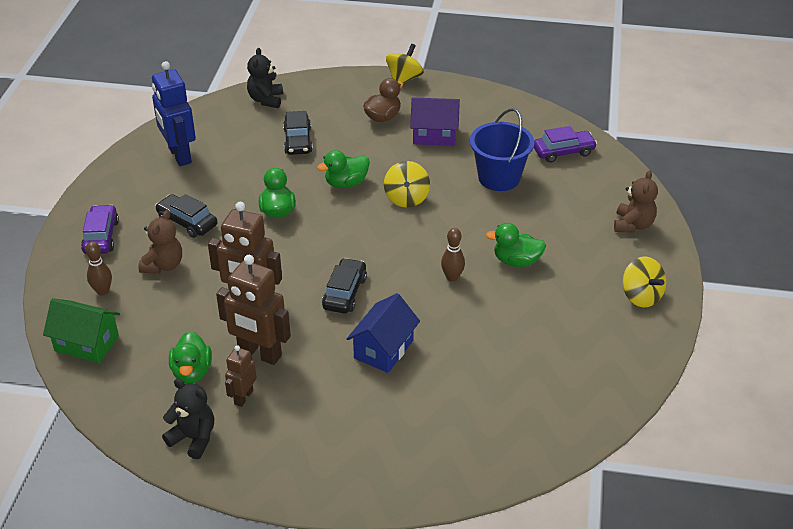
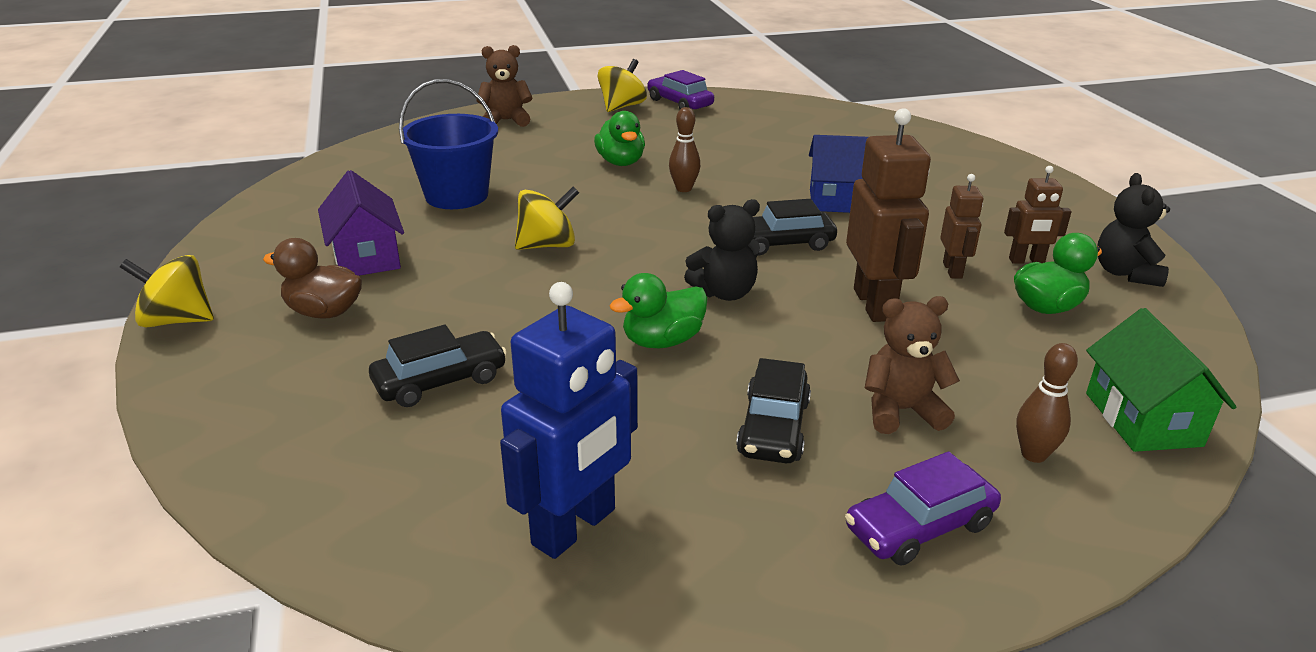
camera: 115 degrees left, 10 degrees down
brown robot [216,255,291,365] -> brown robot [940,174,984,279], size x0.54
black teddy bear [247,48,283,108] -> black teddy bear moved to [684,199,760,301]
green duck [317,150,370,188] -> none
purple car [534,126,597,163] -> purple car moved to [647,70,714,109]

